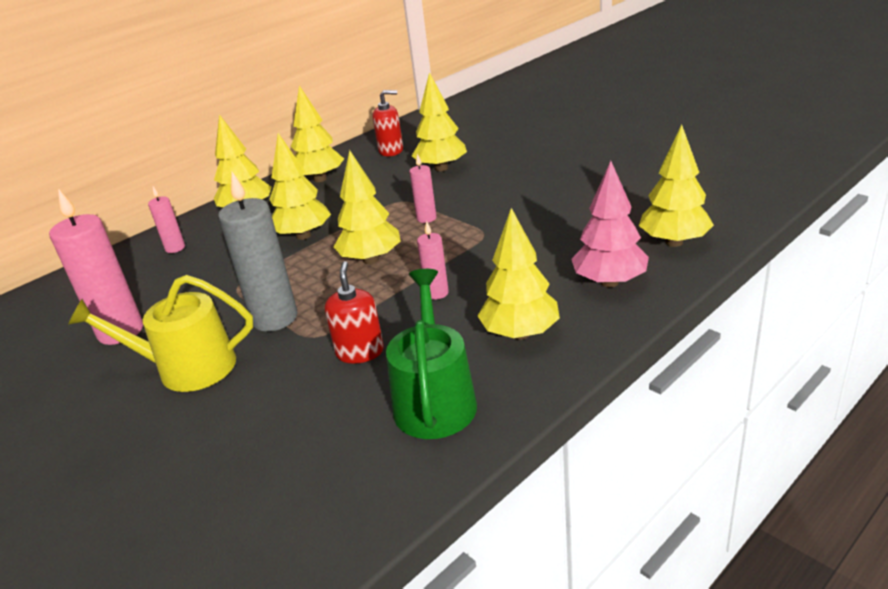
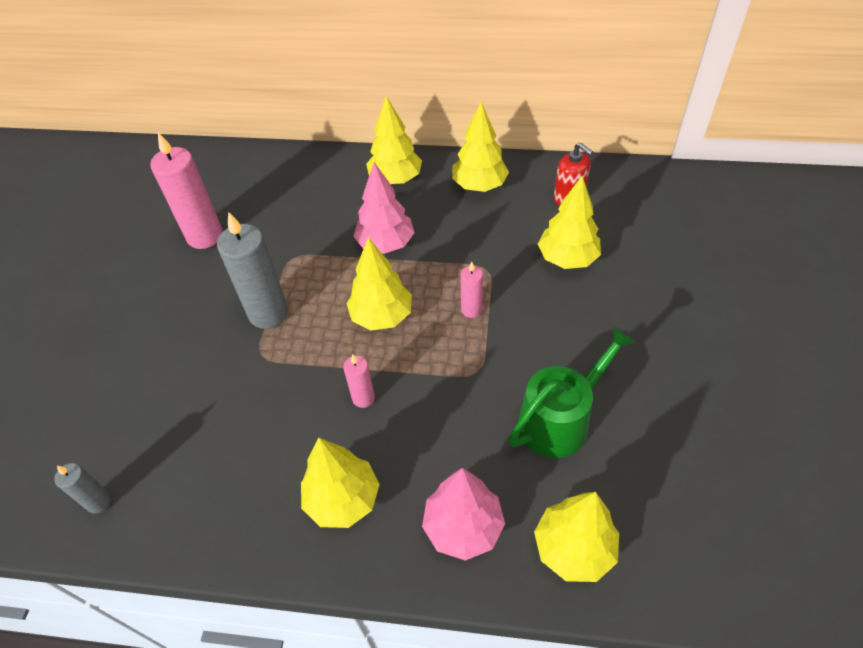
camera: 50 degrees right, 20 degrees up
yellow watering can [68,275,253,392] -> none
pink candle [148,186,185,253] -> none
yellow tree [269,133,331,240] -> pink tree [353,162,415,254]
red soap dispenser [325,261,384,364] -> none
green watering can [386,269,477,439] -> green watering can moved to [508,326,635,458]
none -> grey candle [54,463,111,513]

